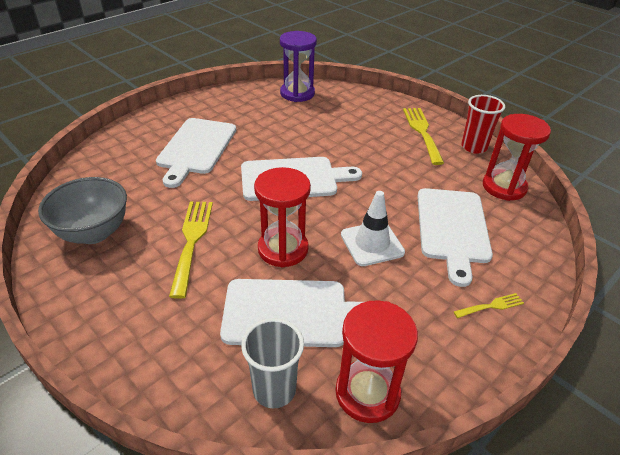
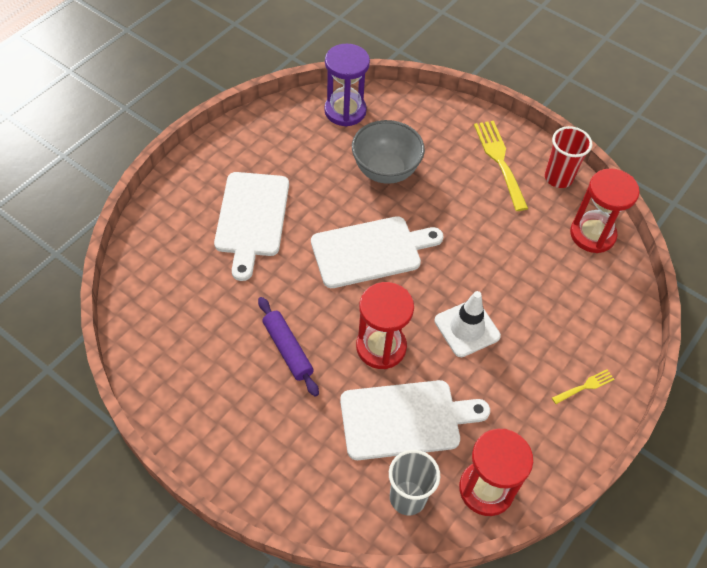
camera: 10 degrees left, 15 degrees up
grey bowl [38,177,127,244] -> grey bowl moved to [352,120,425,184]
yellow fork [169,202,213,299] -> purple rolling pin [258,297,319,397]
white cutting board [417,188,493,287] -> none

